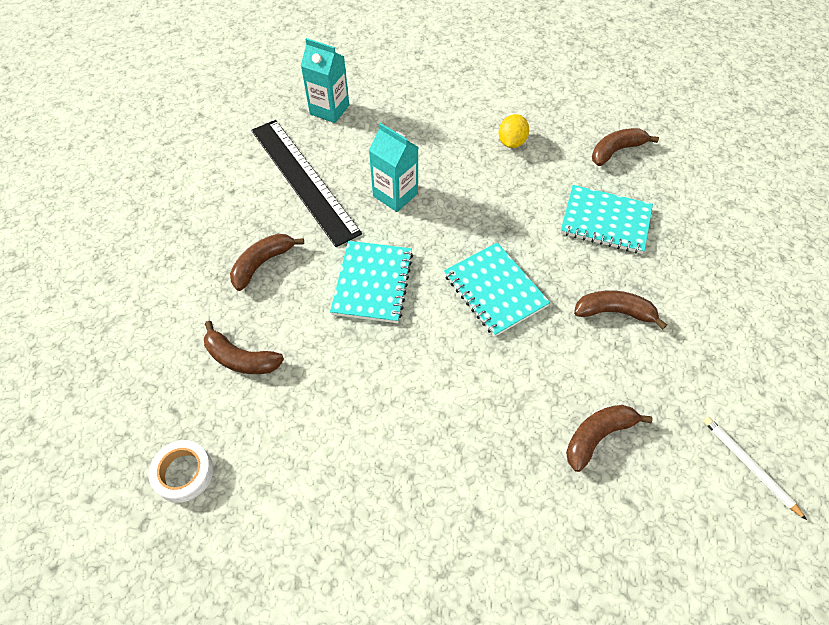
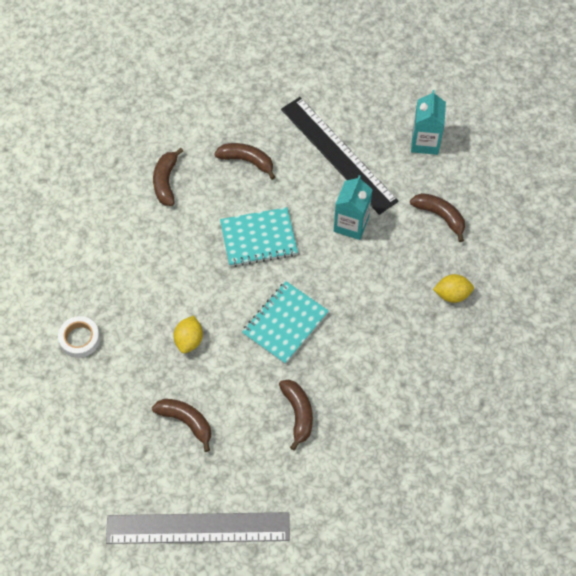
camera: 70 degrees right, 5 degrees up
white tape [148,440,213,503] -> white tape moved to [58,316,100,358]
black ruler [251,120,362,247] -> black ruler turned 75 degrees counterclockwise [281,97,398,215]
turquoise notebook [560,185,653,254] -> none
brown banana [592,128,659,166] -> brown banana moved to [410,193,465,242]
white pencil [703,417,807,520] -> grey ruler [106,512,290,544]
none -> yellow lemon [174,316,203,353]

